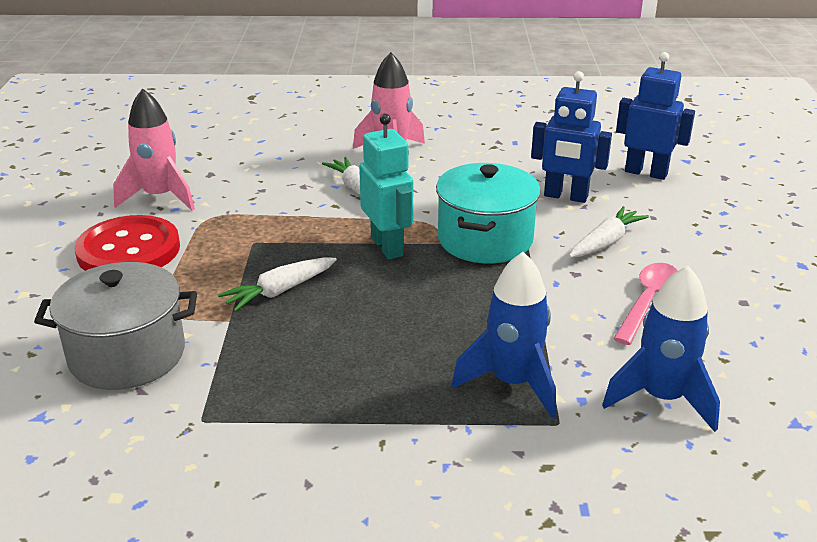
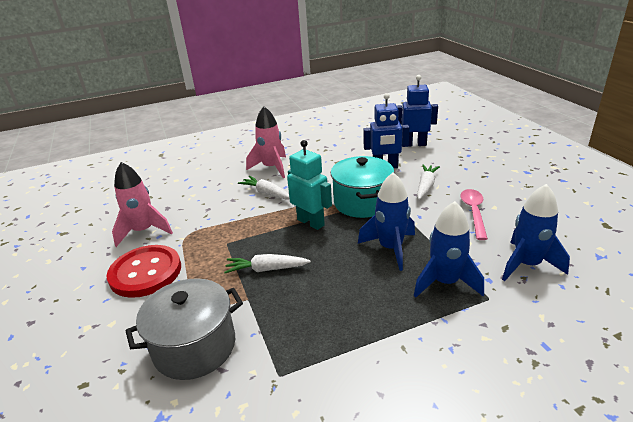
camera: 20 degrees left, 0 degrees up
white carrot [218,257,337,312] -> white carrot turned 60 degrees clockwise [224,254,311,273]
none -> blue rocket [358,172,415,271]

